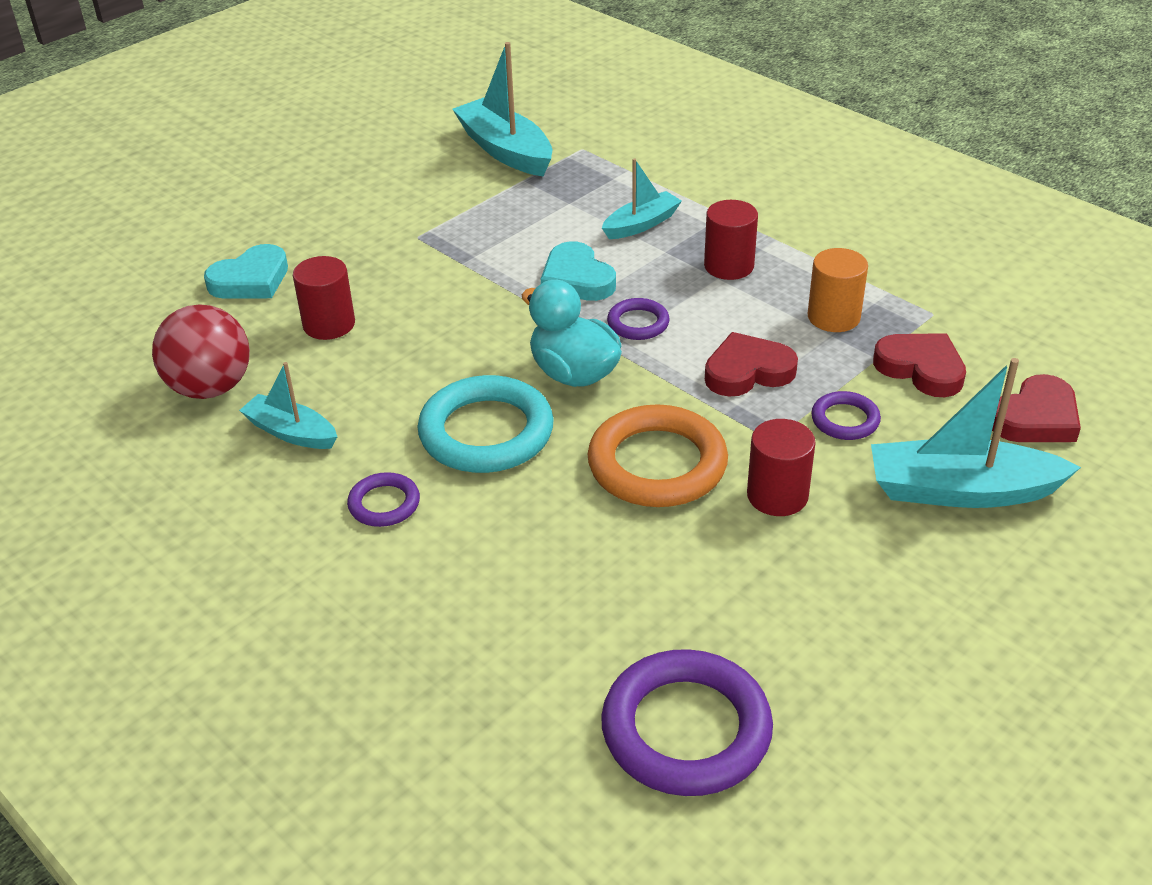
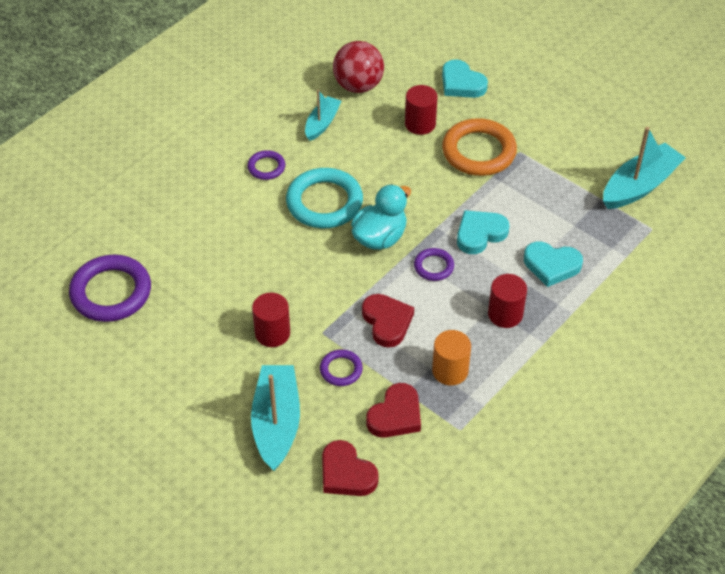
camera: 85 degrees right, 10 degrees up
orange ring [588,404,728,507] -> orange ring moved to [442,118,517,176]
turquoise boat [602,158,682,239] -> turquoise heart [524,242,583,287]

